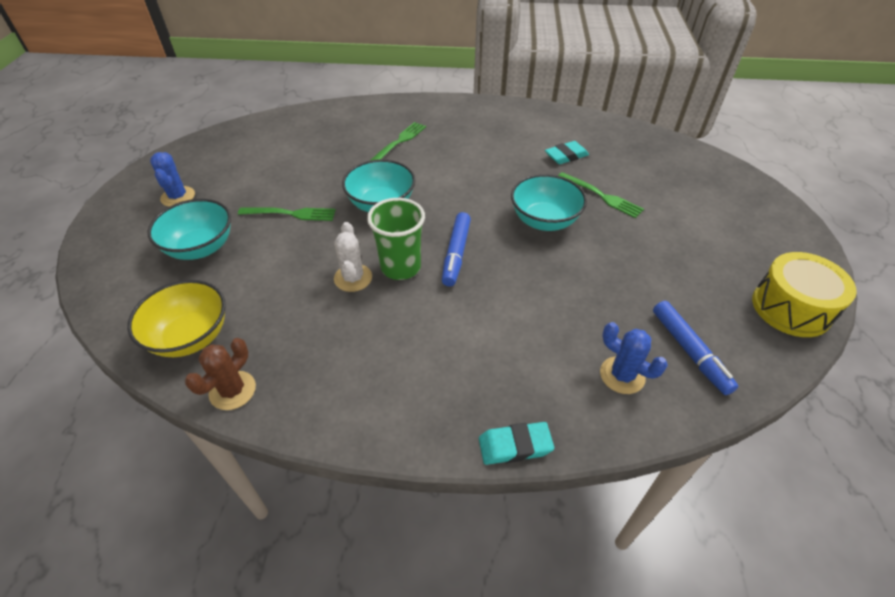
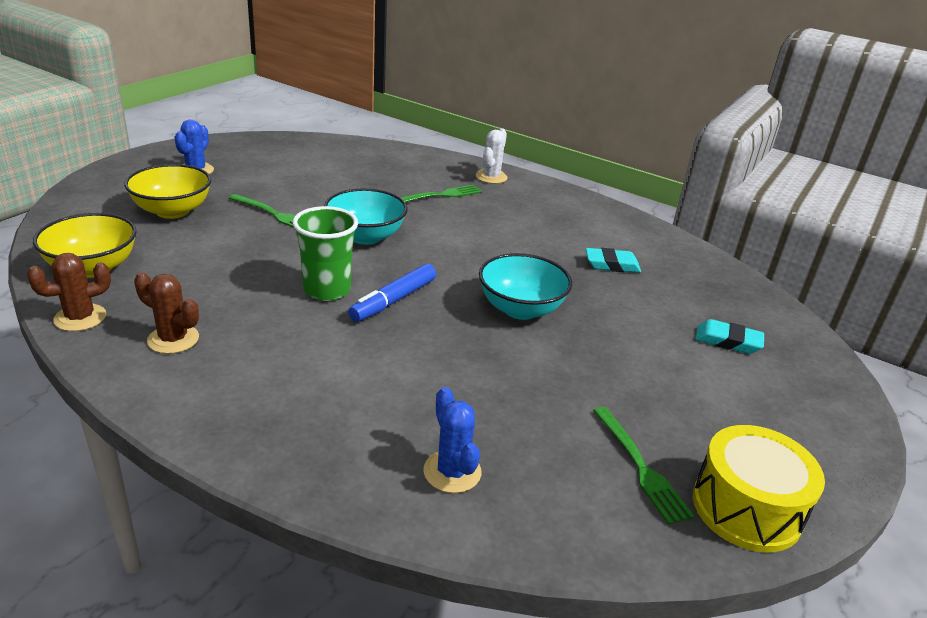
camera: 25 degrees right, 15 degrees down
turquoise bowl [147,199,231,260] -> yellow bowl [124,164,211,219]
white cactus [334,222,372,292] -> white cactus moved to [476,128,508,184]
turquoise eraser [479,422,554,465] -> turquoise eraser moved to [695,319,764,354]
green fork [558,172,644,218] -> green fork moved to [593,407,694,525]
blue marker [653,301,739,395] -> none
none -> brown cactus [134,272,199,354]

